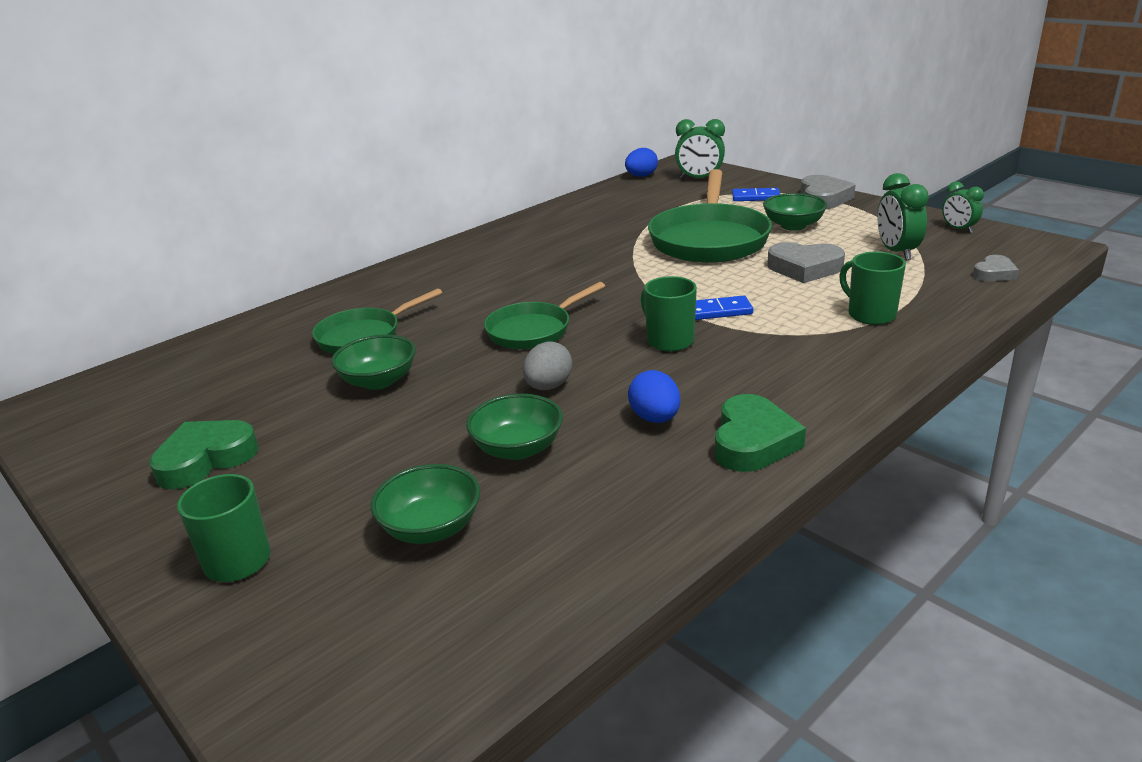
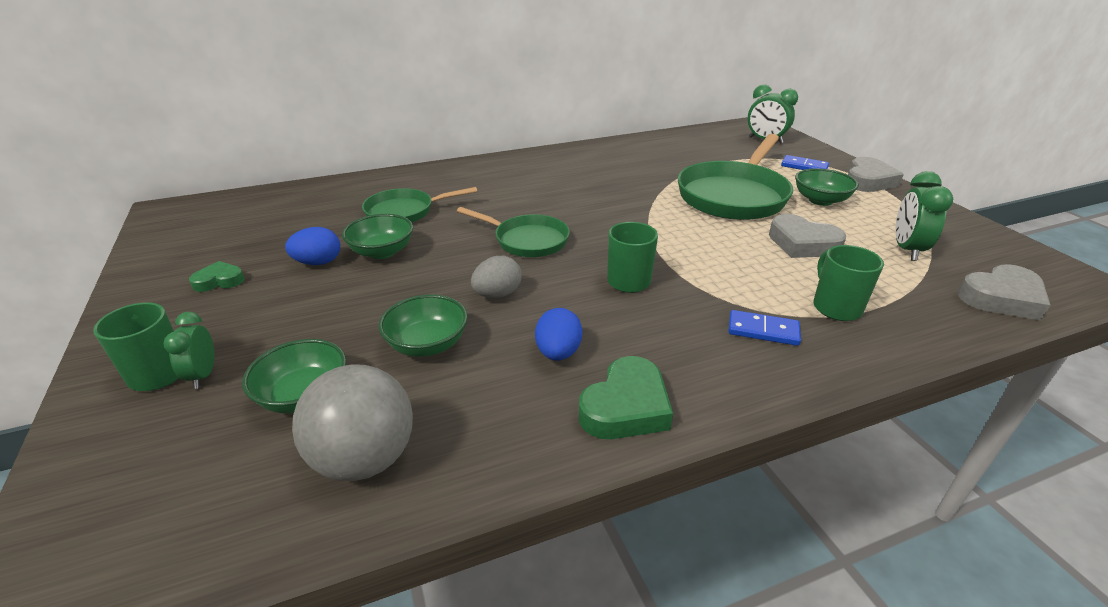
camera: 20 degrees right, 5 degrees up
green heart [149,420,259,489] -> green heart [189,261,245,292], size x0.60
green pan [484,282,605,349] -> green pan turned 135 degrees counterclockwise [457,207,570,257]
blue egg [625,148,658,177] -> blue egg moved to [285,227,340,265]
blue domino [695,295,753,320] -> blue domino moved to [729,310,801,346]
green clock [942,181,984,233] -> green clock moved to [163,312,214,389]
grey heart [973,255,1019,281] -> grey heart [958,264,1050,320], size x1.67
none -> grey ball [292,364,413,481]

